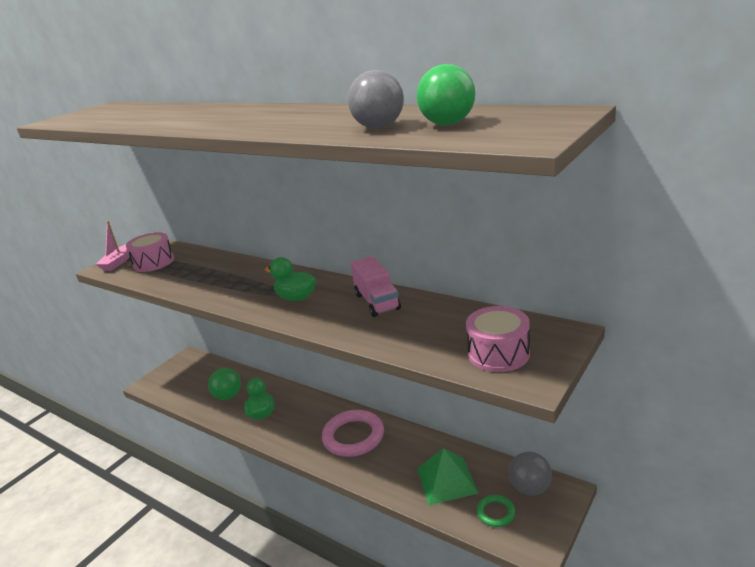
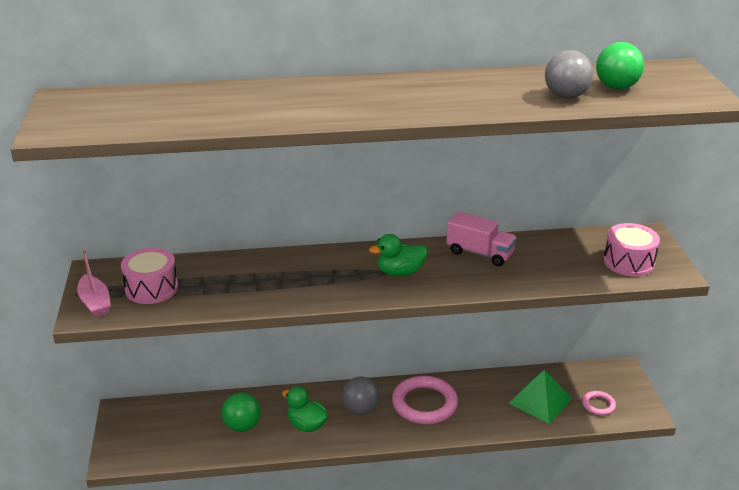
camera: 45 degrees left, 5 degrees up
green ring [477,495,515,527] -> pink ring [582,391,616,415]
grey ball [508,452,552,496] -> grey ball moved to [342,377,380,415]

